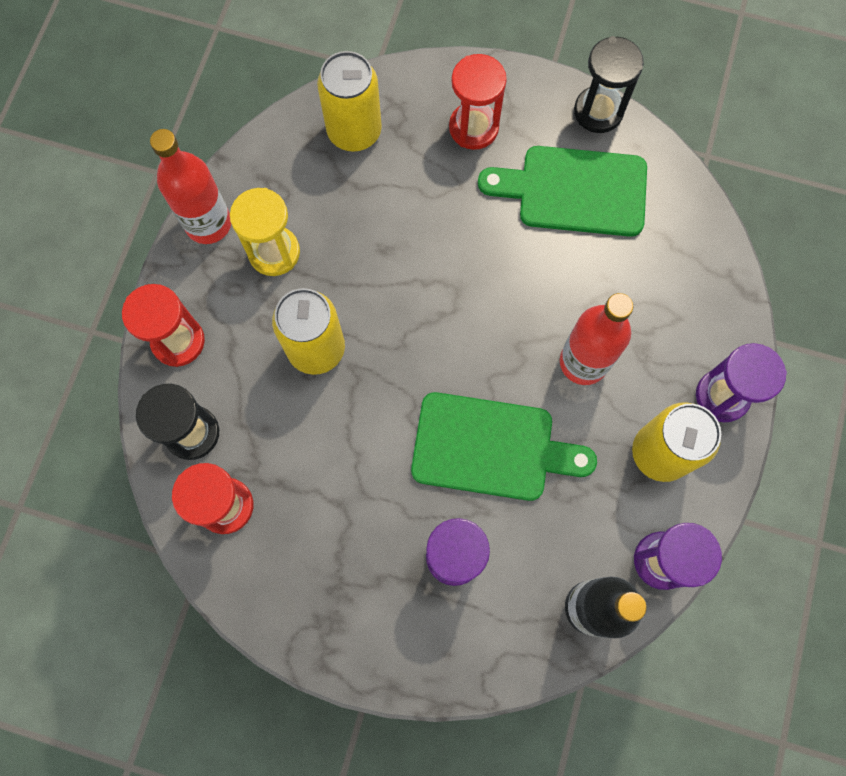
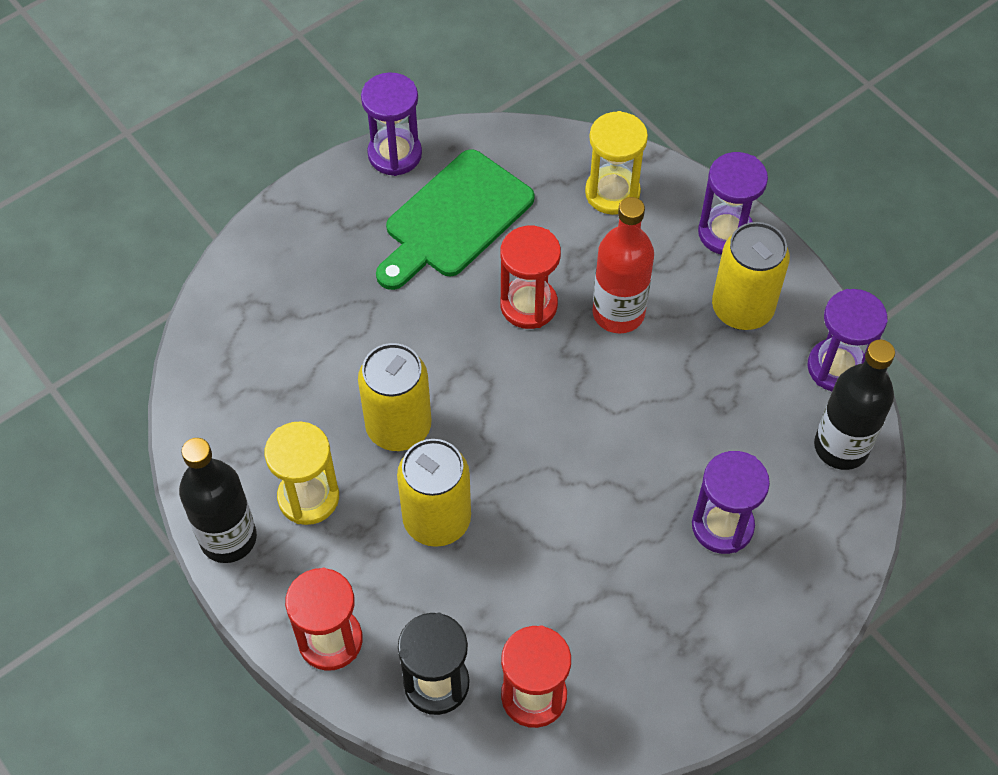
camera: 55 degrees left, 15 degrees down
red bottle [150,129,231,244] -> black bottle [179,438,257,563]
yellow can [317,51,382,152] -> yellow can moved to [358,343,432,451]
green cutting board [411,392,597,501] -> none
red hourglass [449,54,507,150] -> red hourglass moved to [500,226,561,329]
black hourglass [574,36,644,133] -> purple hourglass [361,72,422,176]
none -> yellow hourglass [585,111,648,215]

